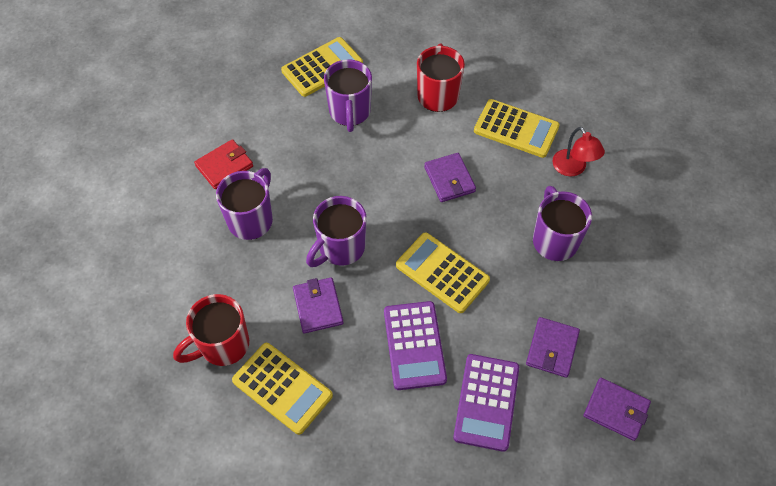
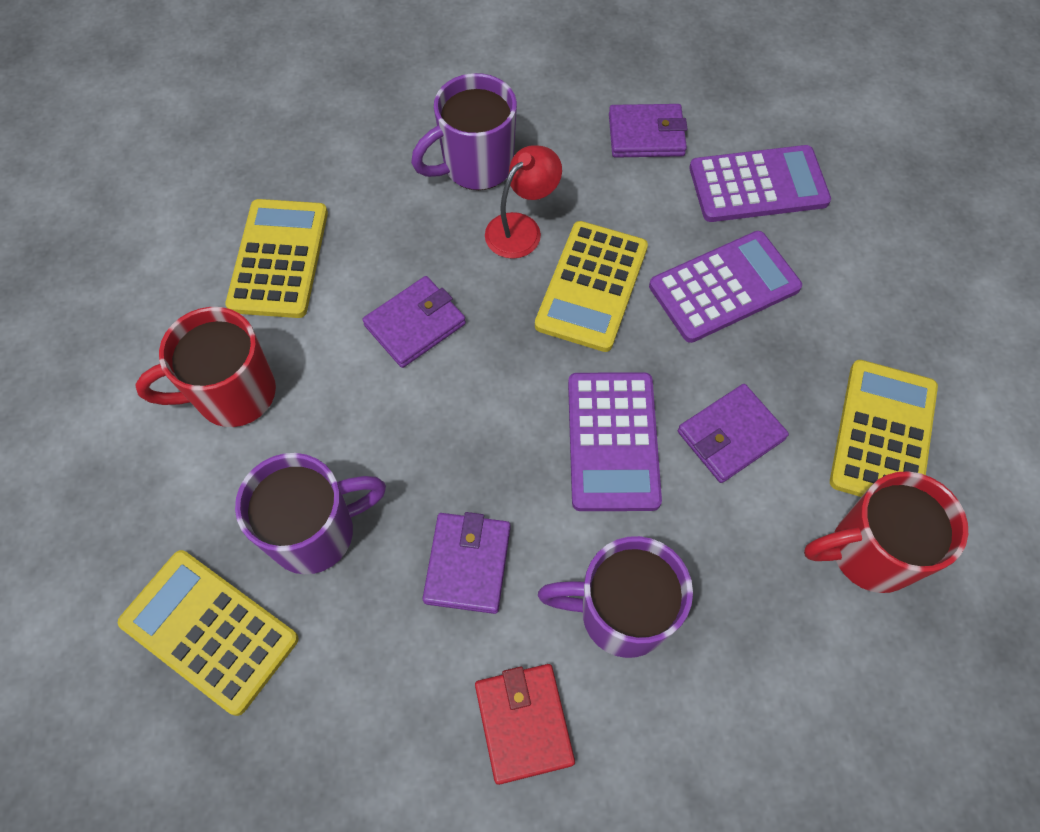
camera: 110 degrees left, 5 degrees up
red mug [173,294,249,366] -> red mug turned 135 degrees clockwise [804,471,968,593]
red wallet [194,139,253,189] -> red wallet turned 45 degrees clockwise [475,664,575,785]
purple mug [306,196,367,267] -> purple calculator [568,372,662,511]
red lamp [552,127,605,176] -> red lamp moved to [485,145,562,259]
purple wallet [584,378,651,441] -> purple wallet moved to [423,512,511,614]

